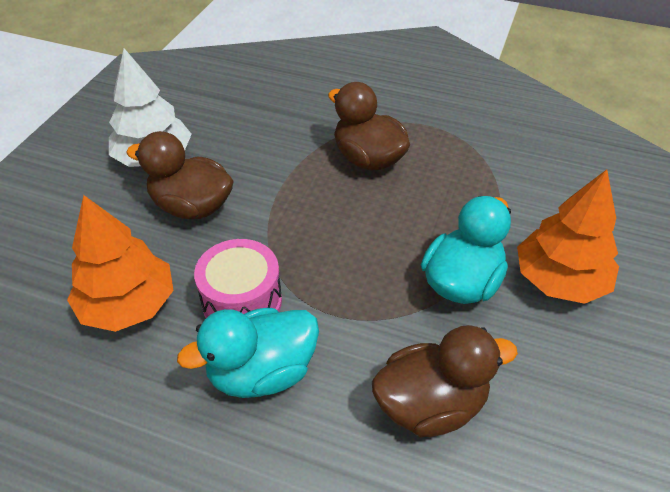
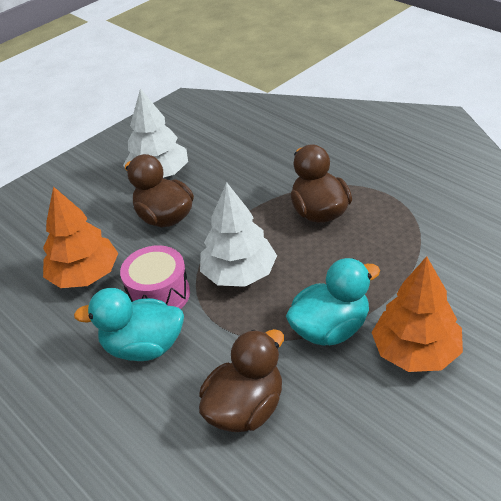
camera: 30 degrees right, 5 degrees down
brown duck [372,325,518,437] -> brown duck turned 60 degrees counterclockwise [199,329,284,432]
none -> white tree [200,182,277,287]

